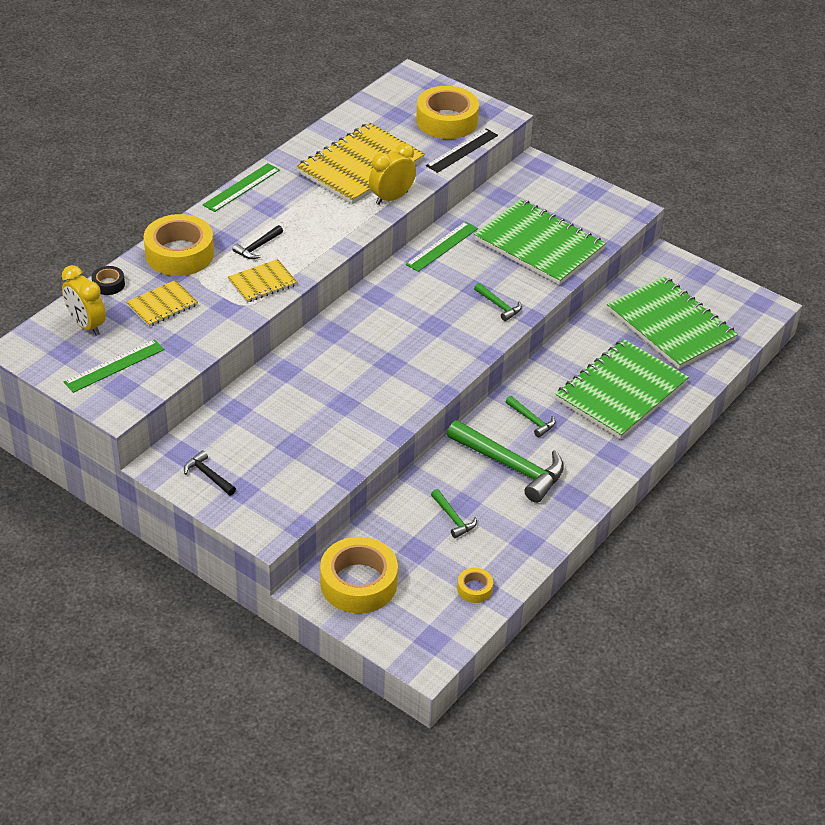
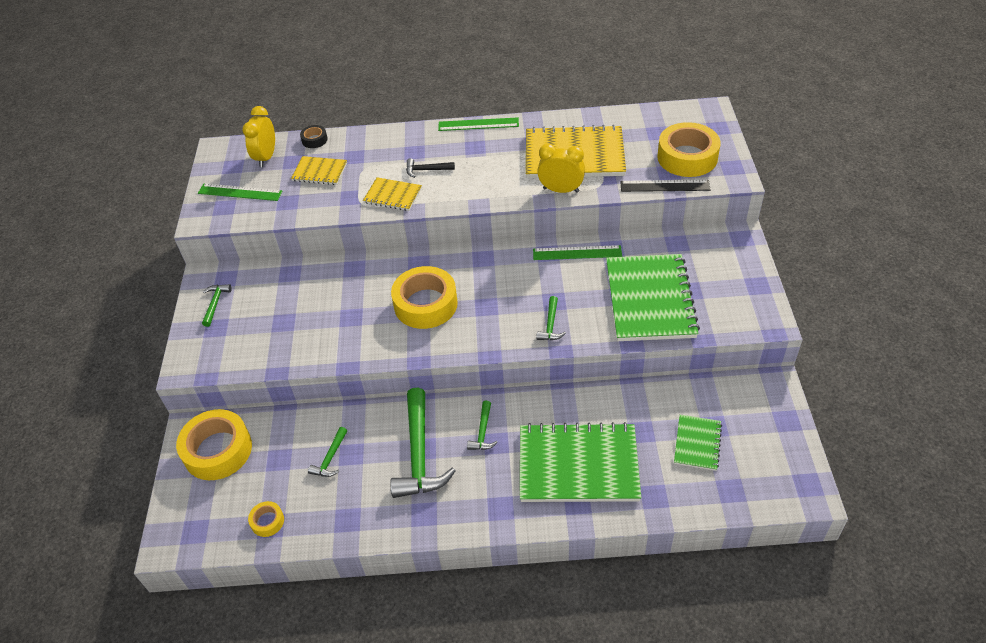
camera: 55 degrees right, 5 degrees up
yellow tape [144,214,214,276] -> yellow tape moved to [391,266,458,329]
black hammer [184,450,236,495] -> green hammer [202,284,232,327]
green notebook [607,276,738,369] -> green notebook [674,415,722,471], size x0.50

